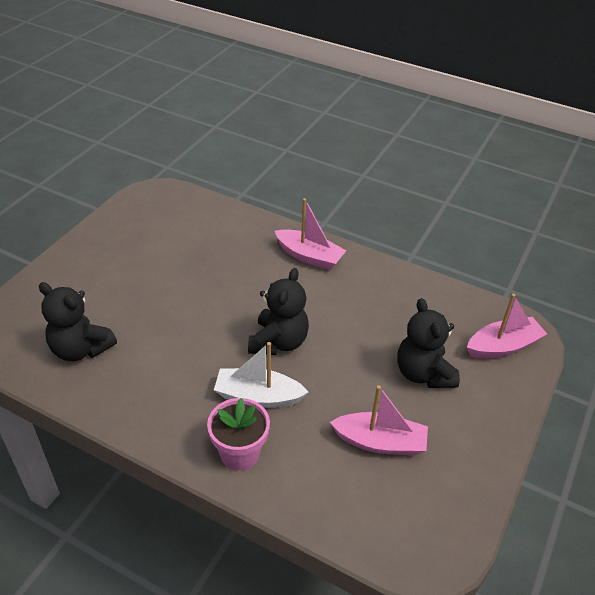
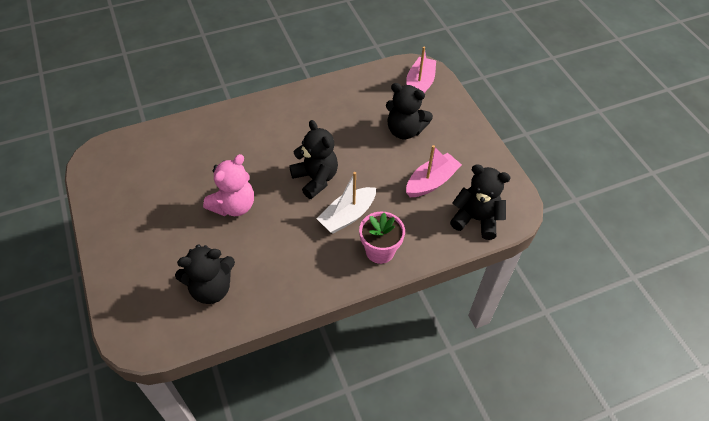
camera: 50 degrees left, 10 degrees up
pink boat [275,198,346,270] -> none
none -> pink teddy bear [203,154,254,216]
none -> black teddy bear [450,164,511,240]

